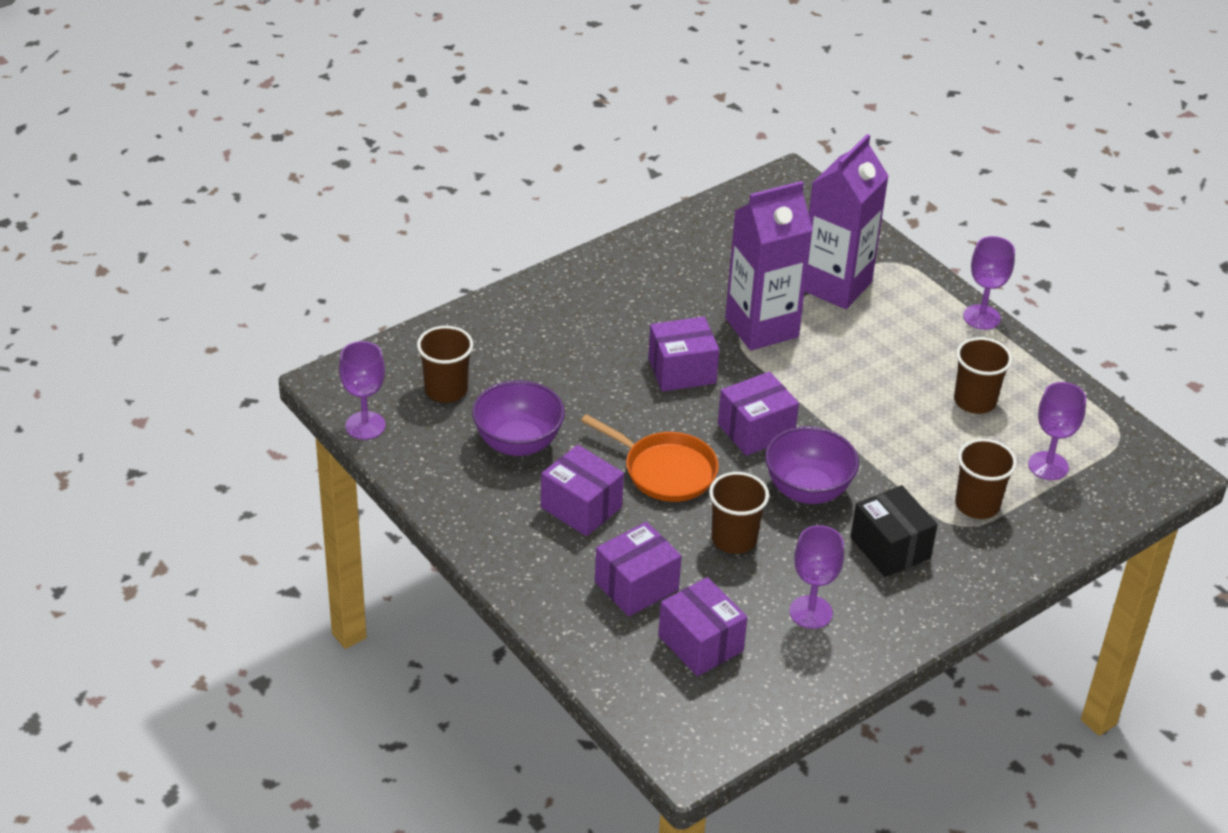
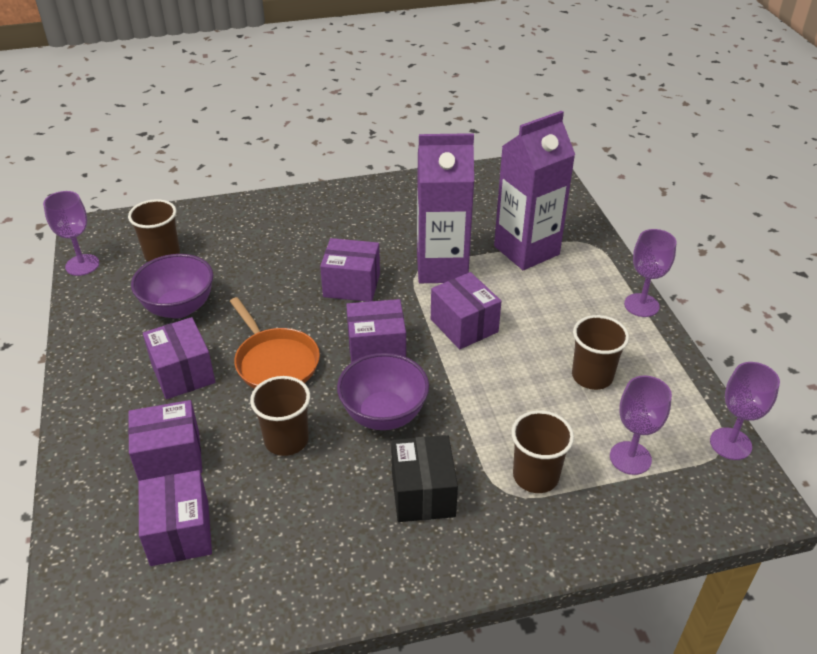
camera: 25 degrees right, 0 degrees up
purple goblet [789,525,844,629] -> purple goblet moved to [710,362,780,460]
none -> purple box [431,272,502,349]

